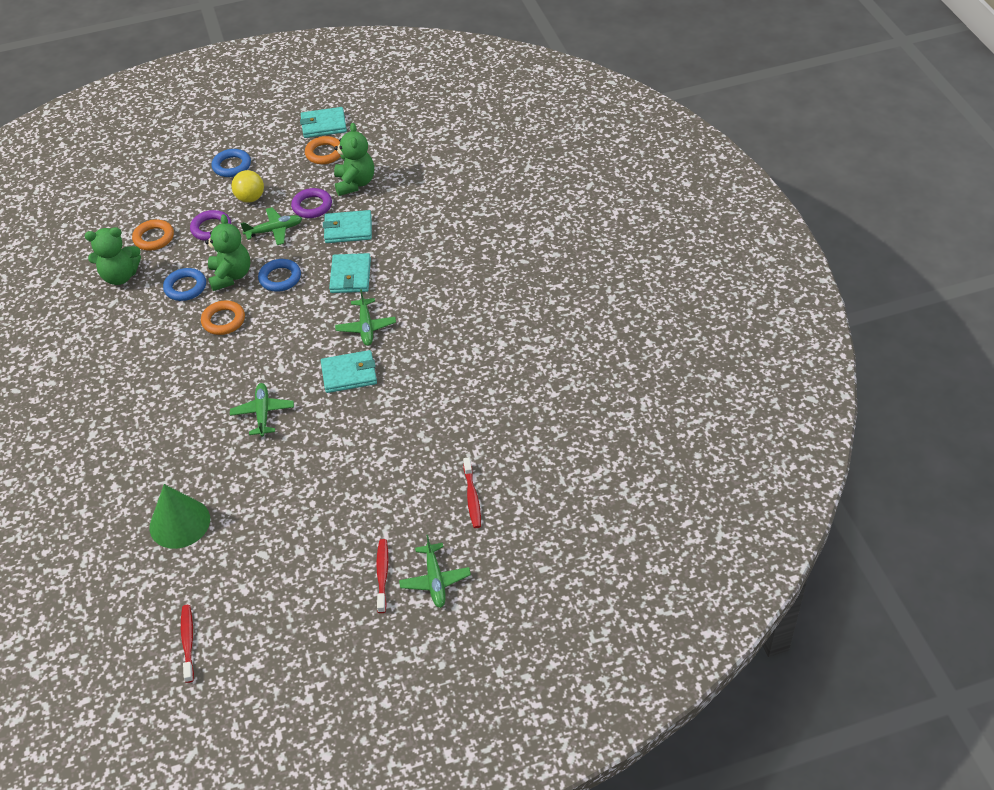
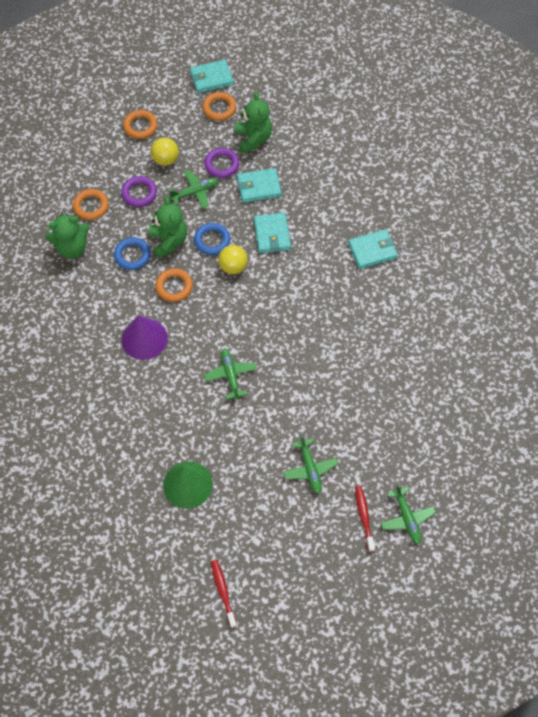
camera: 10 degrees left, 15 degrees up
blue ring [211,149,251,177] -> orange ring [123,110,158,139]
turquoise wallet [321,350,377,393] -> turquoise wallet moved to [348,229,398,269]
green plane [335,289,396,346] -> green plane moved to [283,434,338,494]
red toothbrush [463,457,481,528] -> none
none -> purple cone [121,316,168,360]
none -> yellow ball [218,245,248,274]

